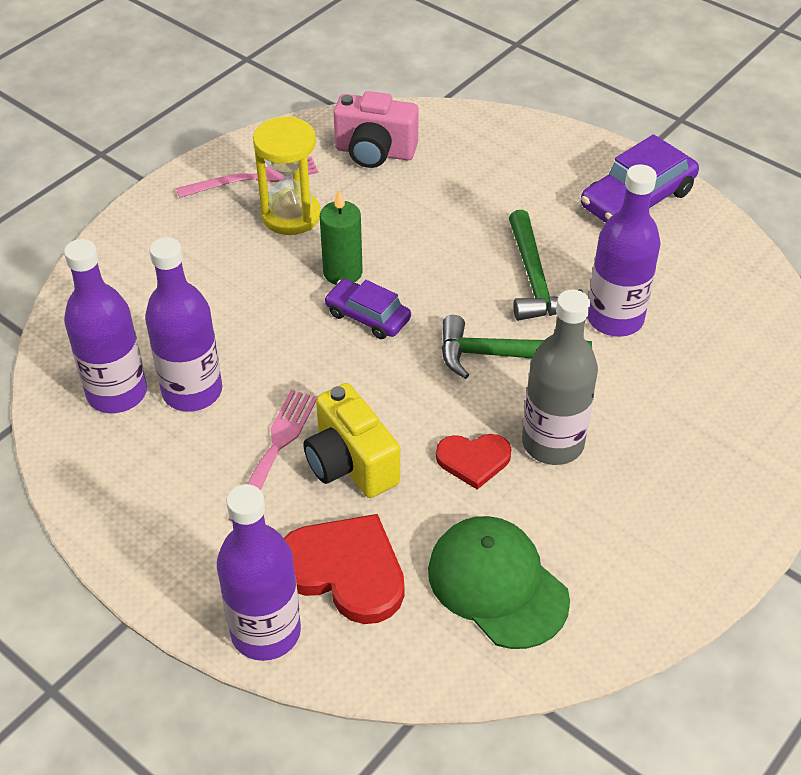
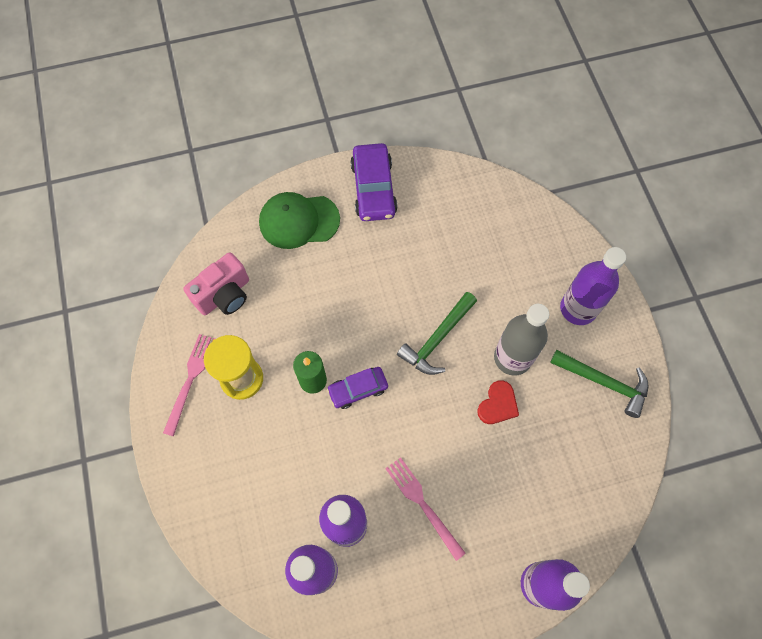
camera: 55 degrees left, 20 degrees up
red heart [284,514,405,624] -> none
yellow camera [303,383,400,498] -> none
green cap [428,516,570,649] -> green cap moved to [259,192,340,249]
green hammer [509,210,583,321] -> green hammer moved to [550,350,649,418]
purple bottle [587,164,661,336] -> purple bottle moved to [560,247,626,325]

